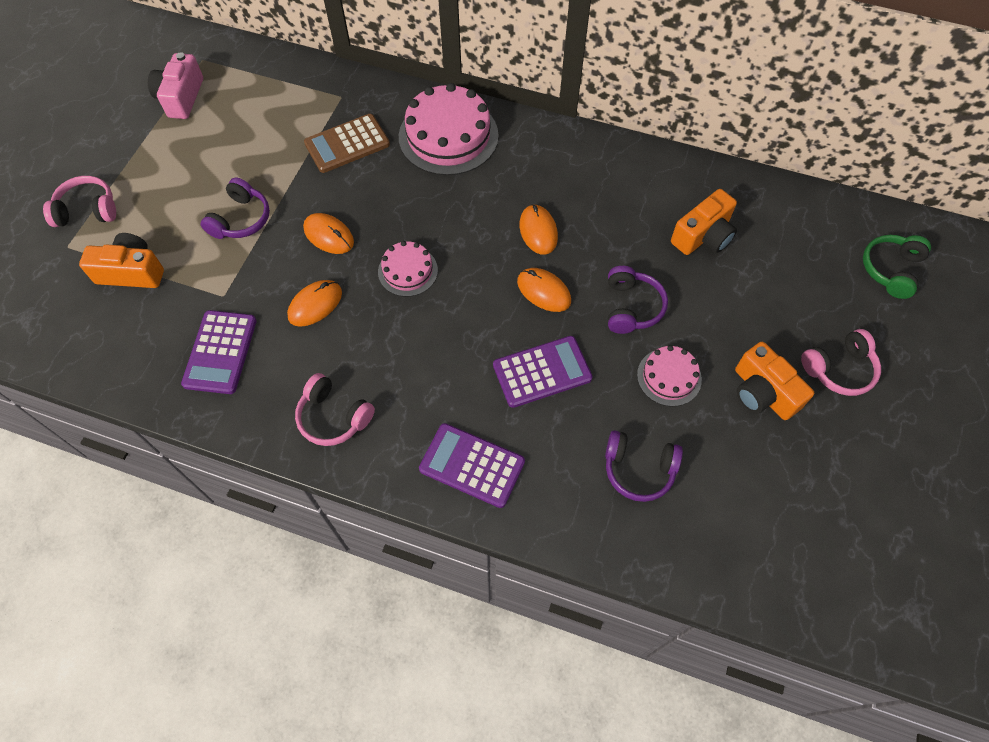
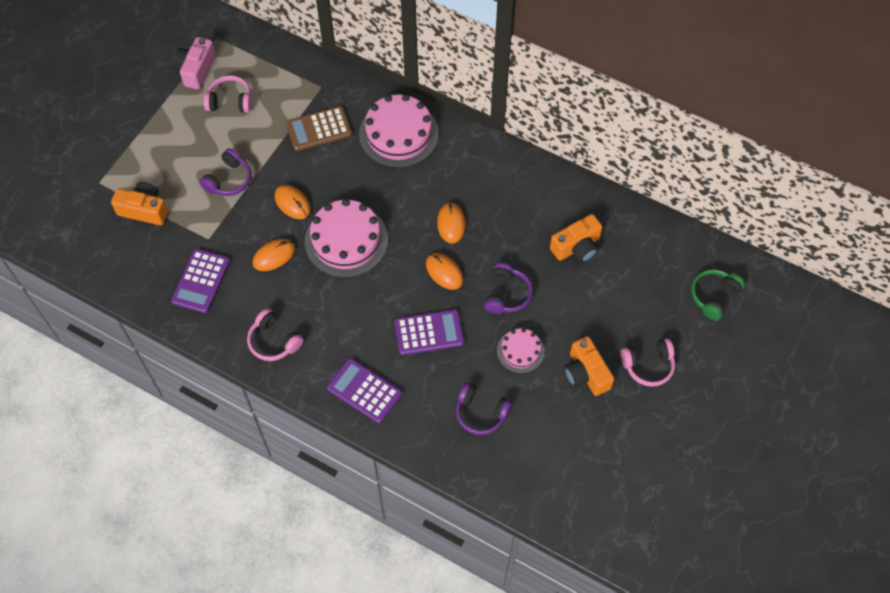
camera: 10 degrees right, 0 degrees up
pink headphones [43,176,116,227] -> pink headphones moved to [203,75,252,113]
pink cake [378,241,438,297] -> pink cake [305,199,388,278], size x1.84

